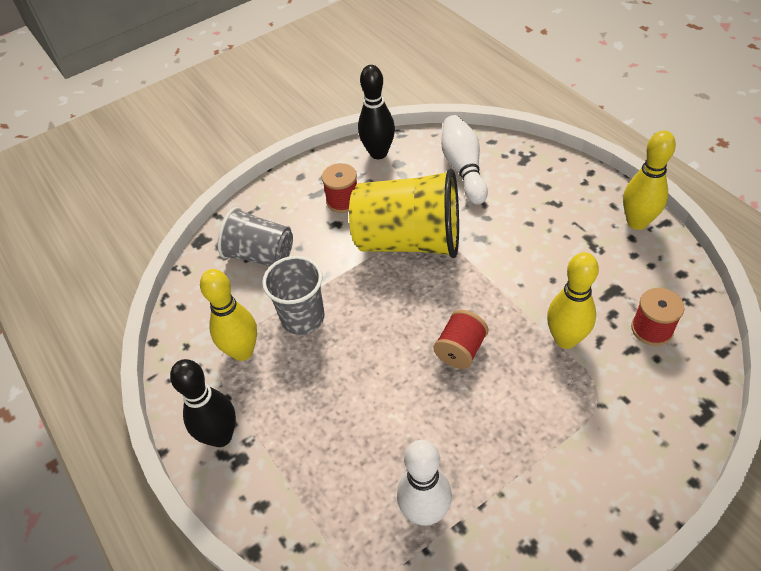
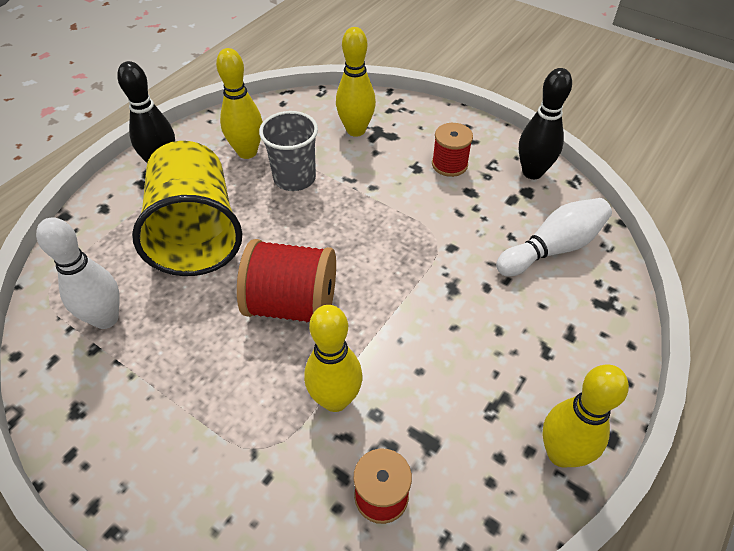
camera: 65 degrees right, 0 degrees up
grey cup [218,207,293,266] -> yellow bowling pin [336,27,376,137]
yellow cup [349,169,459,258] -> yellow cup moved to [132,141,242,276]
red spool [434,310,488,369] -> red spool [237,239,336,322], size x1.70

